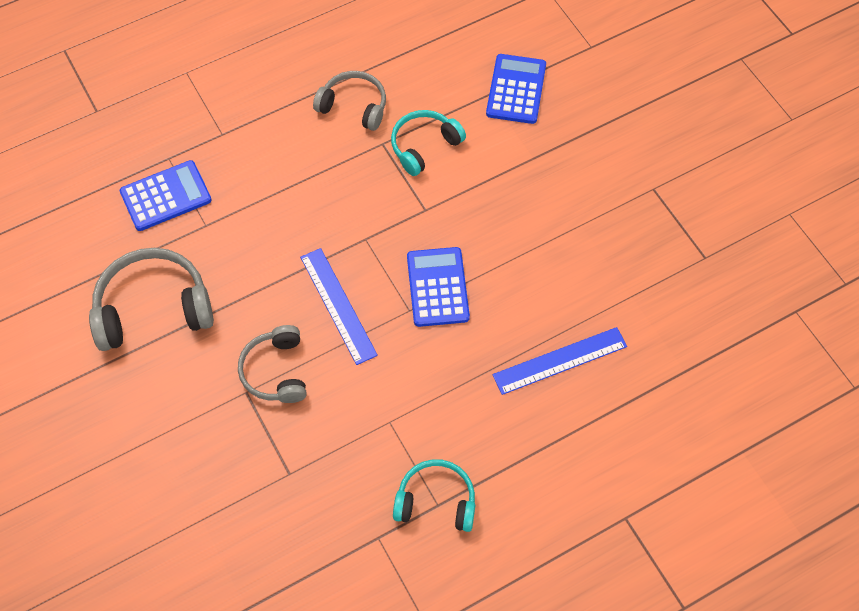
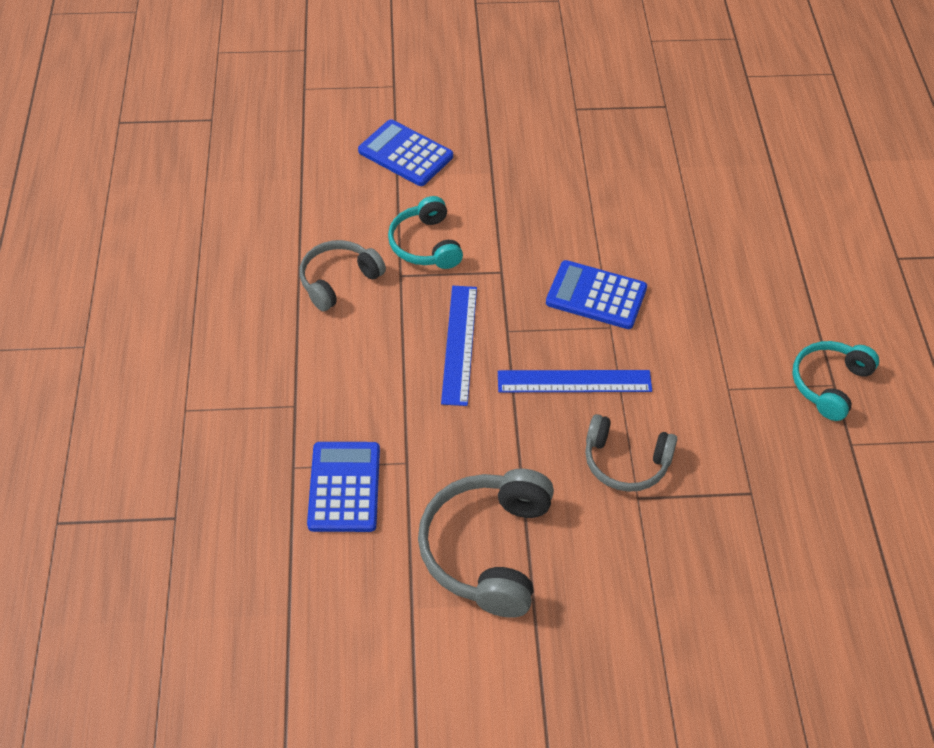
camera: 65 degrees left, 10 degrees down
blue ruler [493,327,627,395] -> blue ruler moved to [441,286,477,406]

